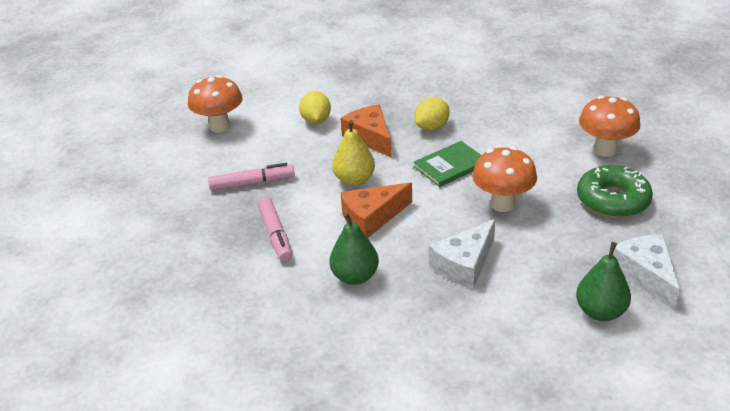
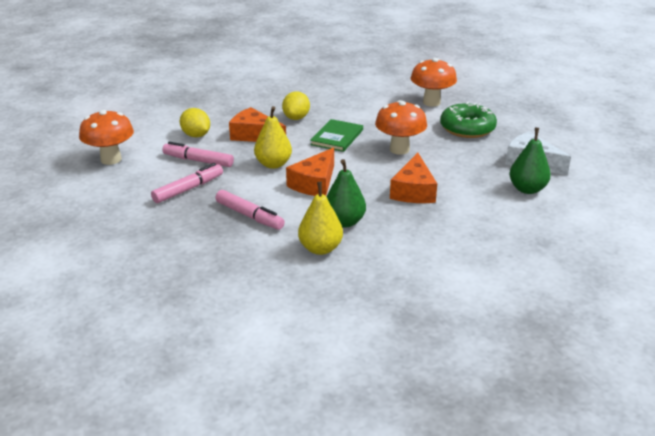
camera: 35 degrees left, 5 degrees down
white cheese [429,219,495,289] -> orange cheese [390,153,437,203]
none -> pink marker [162,141,234,167]
none -> yellow pear [298,182,343,255]

